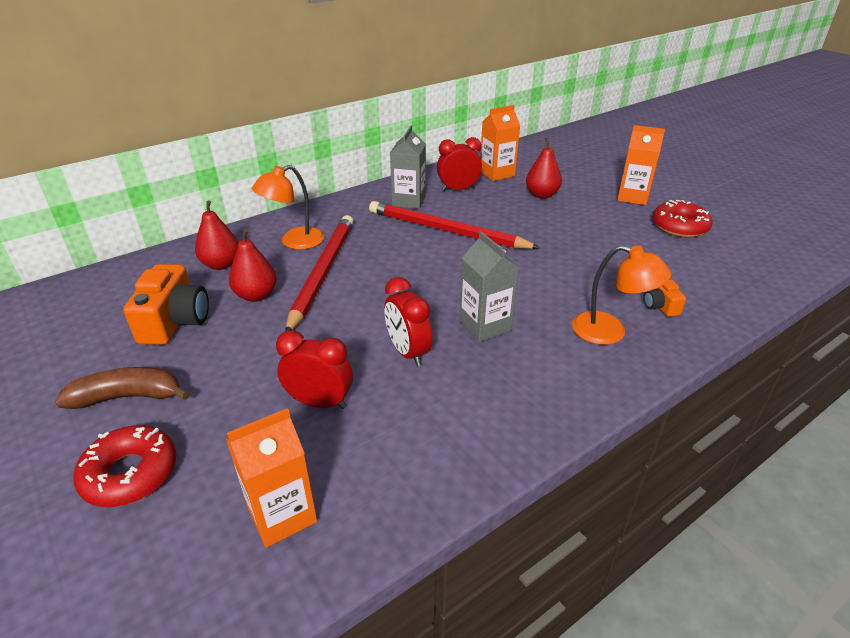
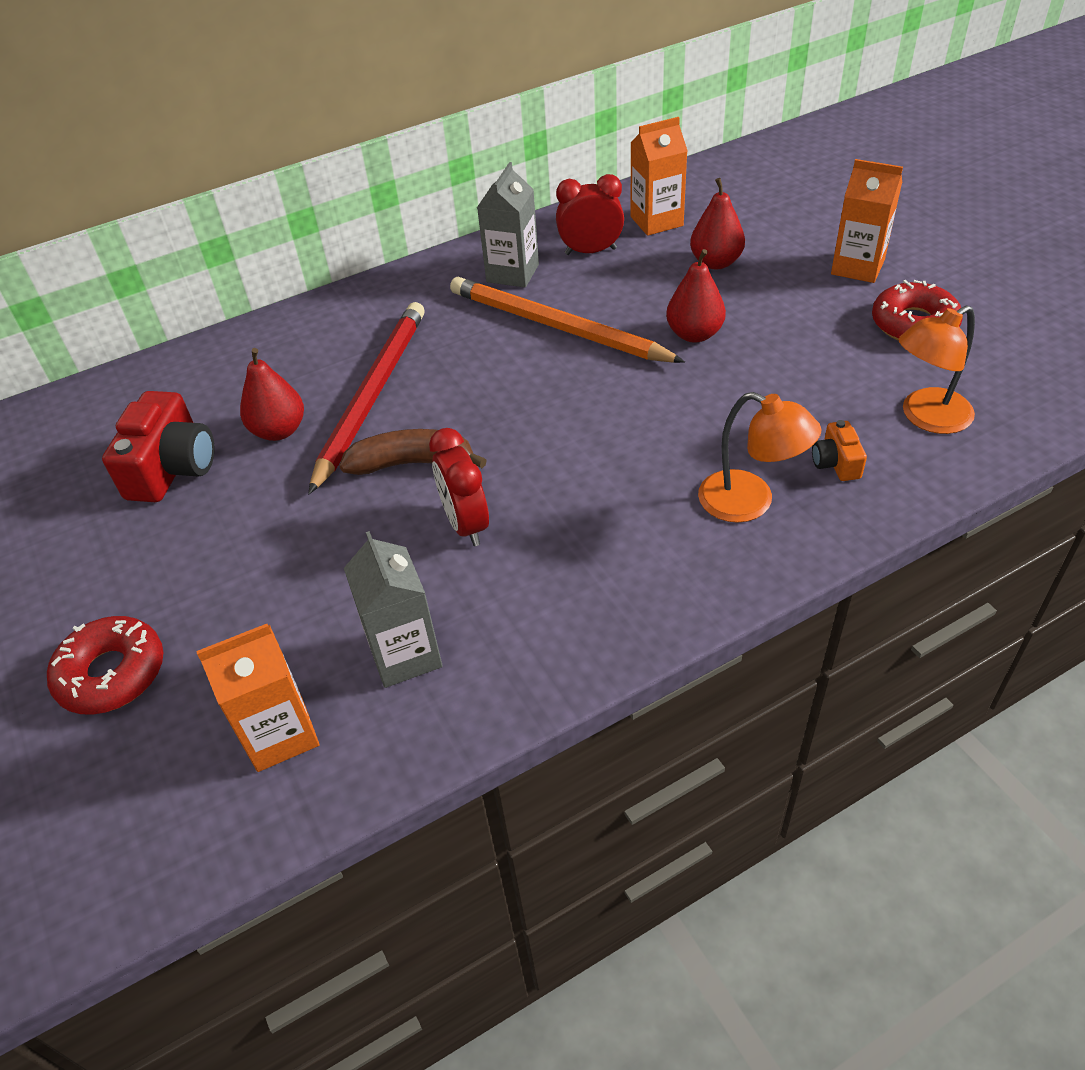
camera: 10 degrees right, 10 degrees up
brown banana [55,367,190,409] -> brown banana moved to [339,429,487,475]
orange camera [123,264,209,345] -> red camera [102,391,214,502]
red pear [195,200,239,270] -> red pear moved to [666,249,726,343]
orange lamp [251,165,324,250] -> orange lamp moved to [898,305,975,434]
red clock [276,330,353,409] -> none
red pencil [369,201,540,249] -> orange pencil [450,277,685,363]
grey carton [459,231,519,342] -> grey carton moved to [344,531,443,688]

